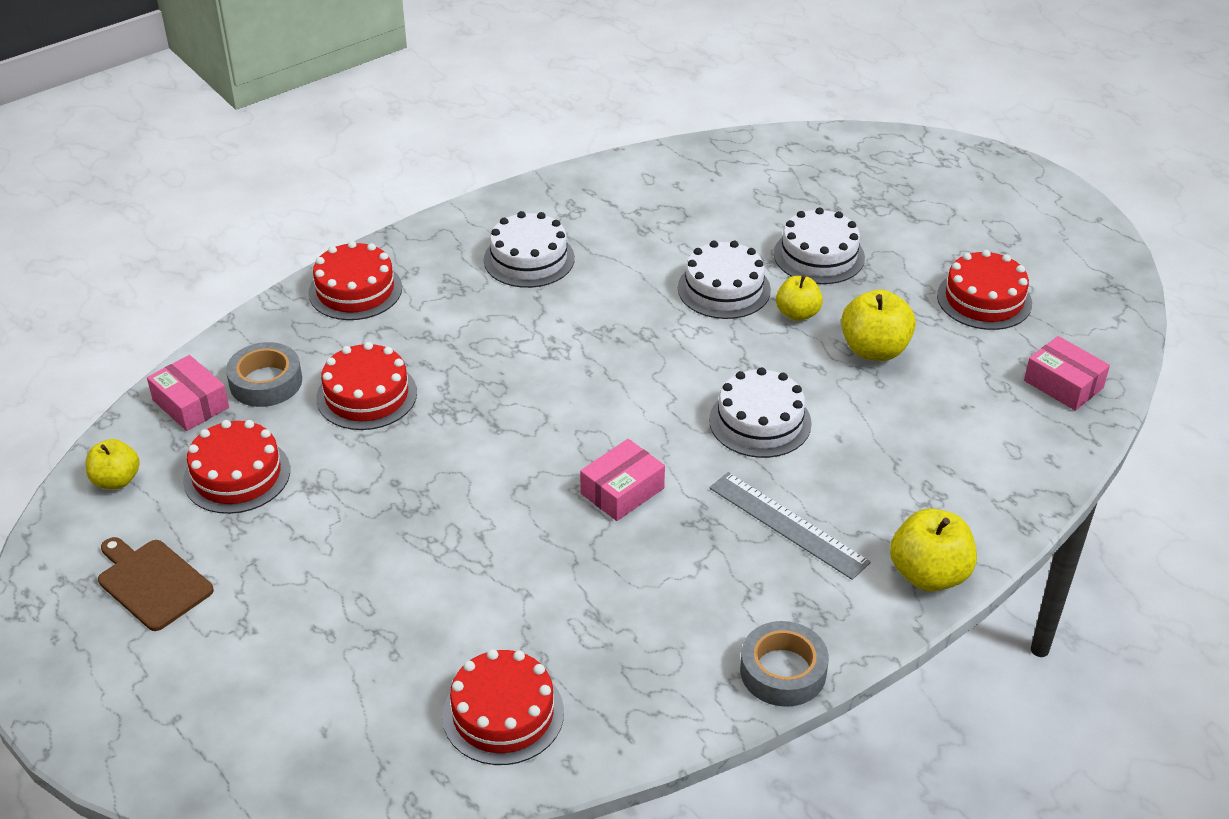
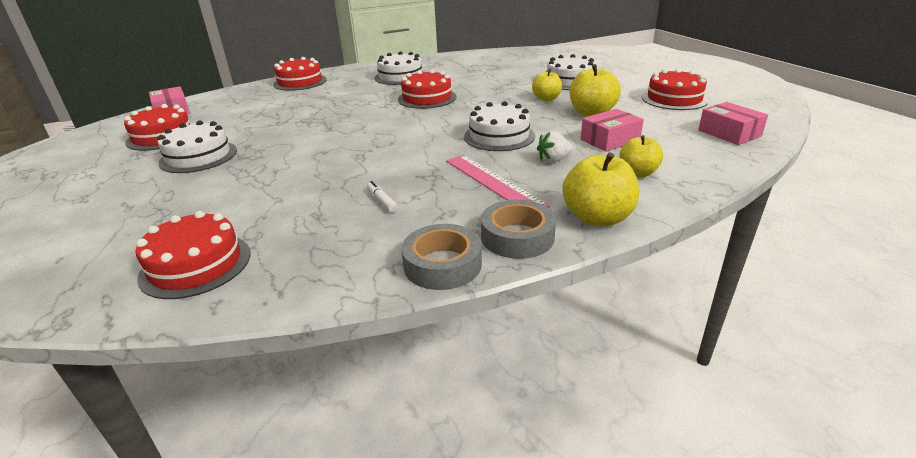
camera: 15 degrees right, 10 degrees down
yellow apple [86,439,140,489] -> yellow apple moved to [619,135,663,177]
brown cutting board [98,537,214,631] -> none
grey tape [226,342,302,407] -> grey tape moved to [481,200,556,259]
red cake [316,342,417,430] -> red cake moved to [398,70,457,109]
pink box [580,439,665,521] -> pink box moved to [581,109,644,152]
white cake [678,241,771,319] -> white cake moved to [158,120,237,173]
grey ruler [709,472,871,580] -> pink ruler [446,155,550,208]
none -> white marker [367,181,398,212]
none -> white strawberry [537,131,573,163]

